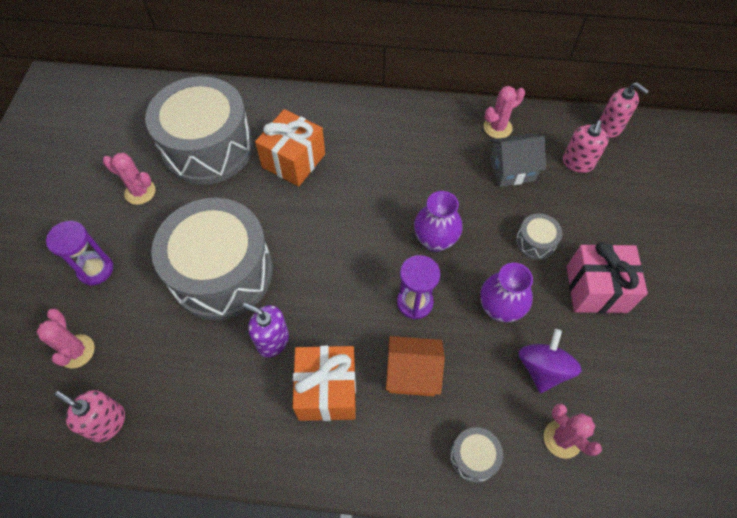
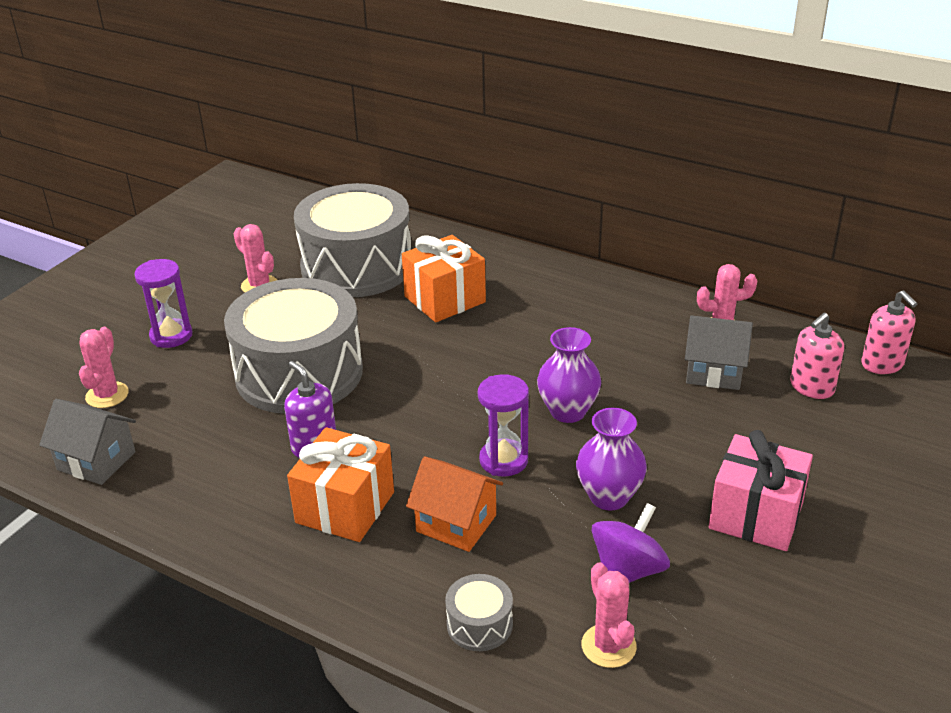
camera: 25 degrees right, 25 degrees down
pink soap dispenser [55,390,125,442] -> grey house [39,399,136,485]
grey drum [516,213,562,260] -> none

